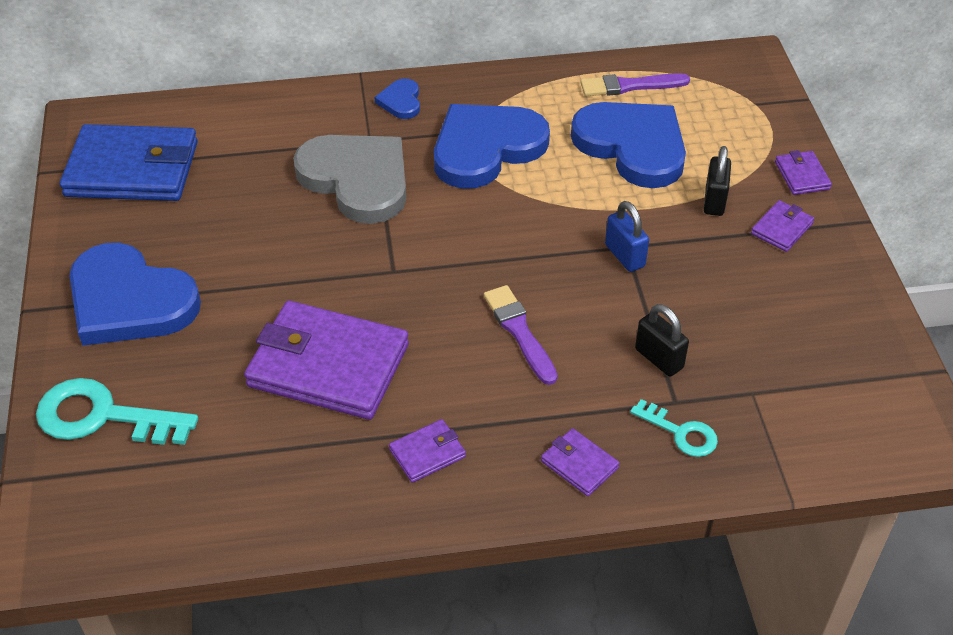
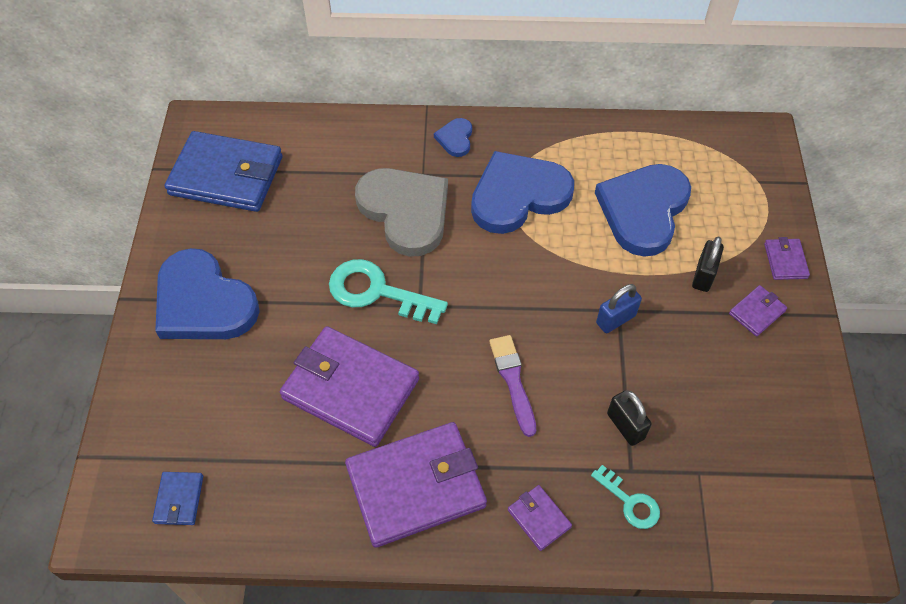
camera: 10 degrees right, 10 degrees up
turquoise key [36,378,198,445] -> turquoise key moved to [329,259,448,324]
purple wallet [389,419,466,483] -> purple wallet [345,422,487,548], size x2.28
blue heart [571,102,686,188] -> blue heart turned 120 degrees counterclockwise [595,164,691,257]
purple brush [580,73,690,96] -> none
blue padlock [605,201,649,272] -> blue padlock turned 75 degrees clockwise [596,284,642,333]
none -> blue wallet [152,472,203,525]

